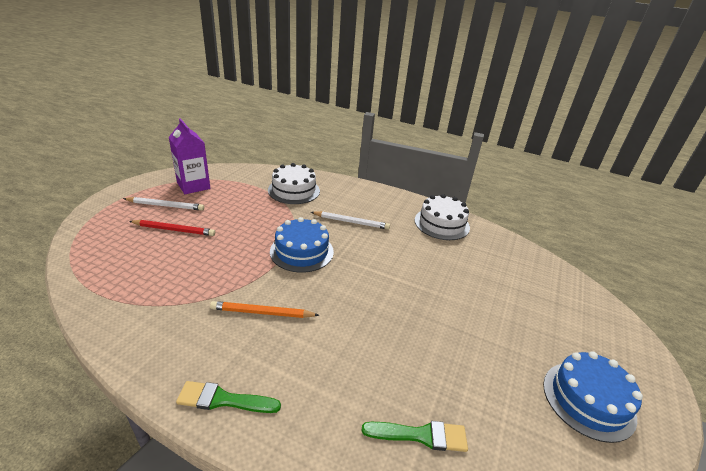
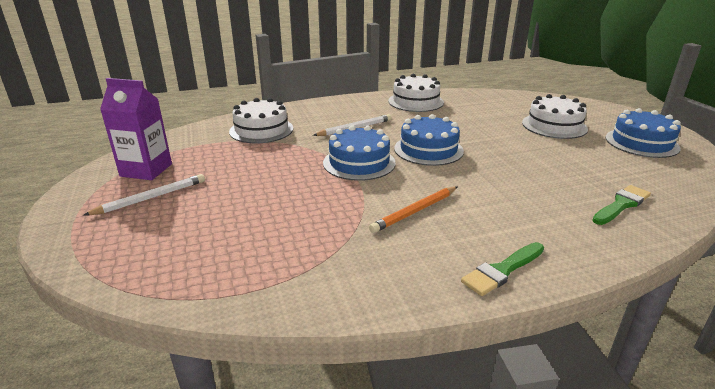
camera: 40 degrees left, 5 degrees down
red pencil [129,220,215,236] -> none
none -> blue cake [394,114,464,166]
none -> white cake [522,94,588,139]

